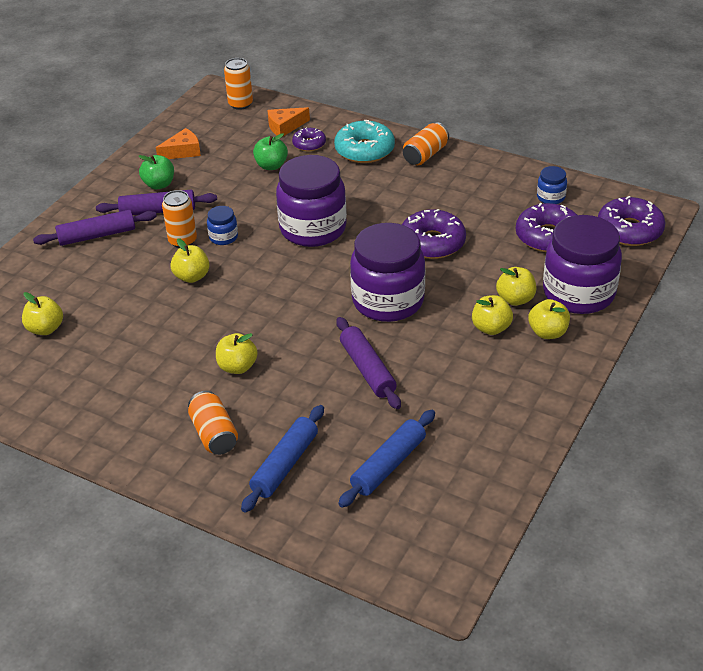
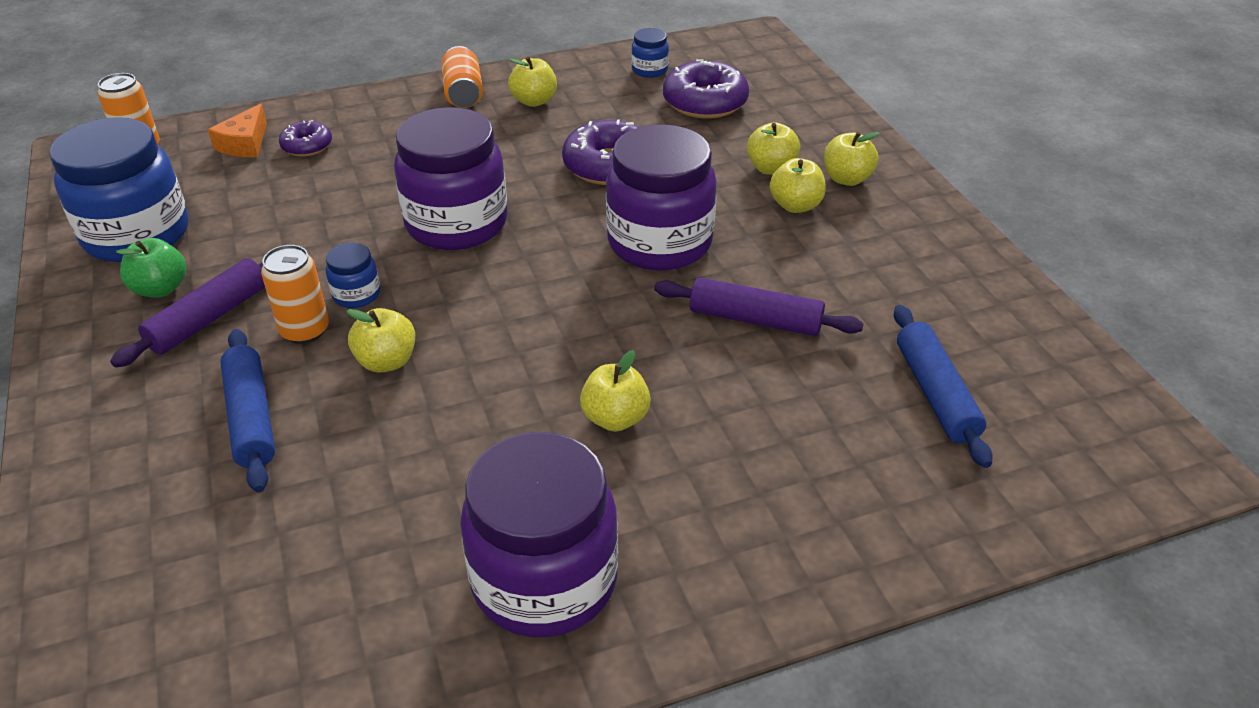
camera: 50 degrees left, 0 degrees up
yellow apple [22,292,63,335] -> yellow apple moved to [508,57,557,107]
purple rolling pin [33,210,157,246] -> none
orange cheese [156,128,201,159] -> blue jar [49,117,188,262]
orange can [188,391,238,455] -> none
blue rolling pin [241,405,324,513] -> blue rolling pin moved to [220,329,275,492]
green apple [253,133,288,170] -> none
turquoise donut [334,120,395,163] -> none
purple jar [543,215,622,314] -> purple jar moved to [460,432,618,637]
purple donut [598,196,665,246] -> none

